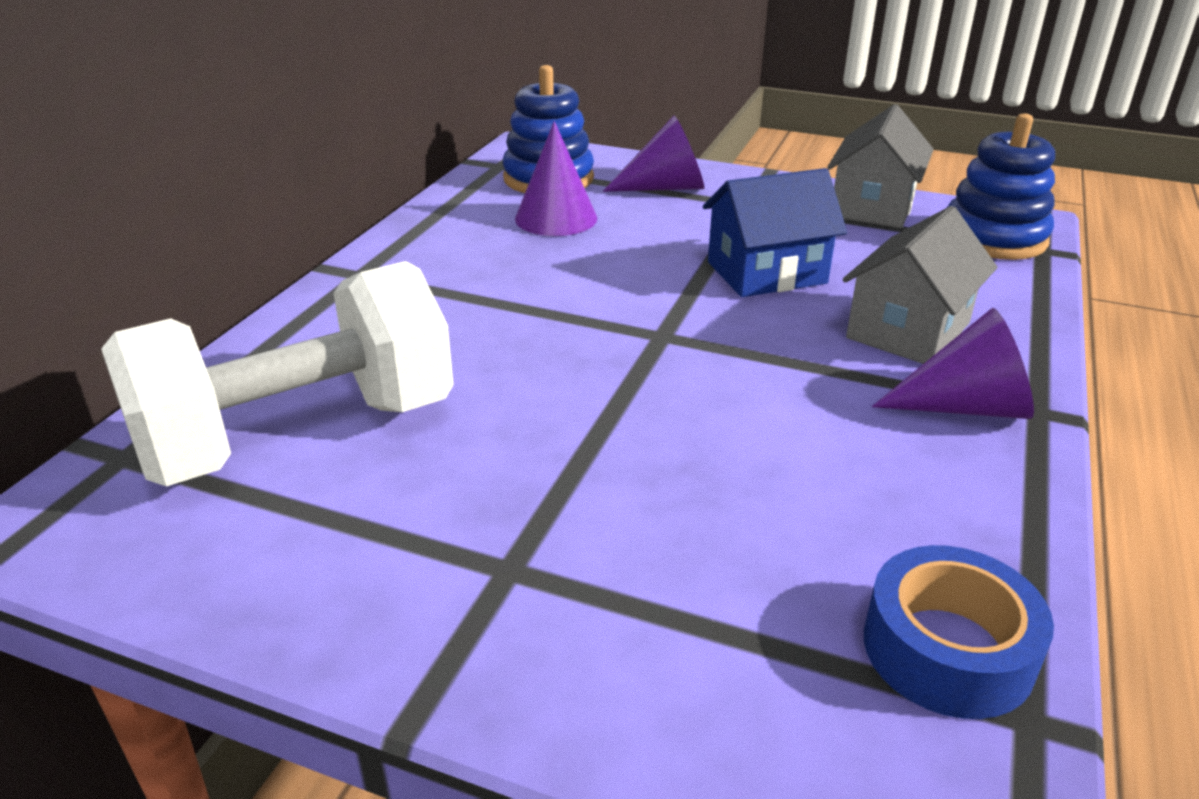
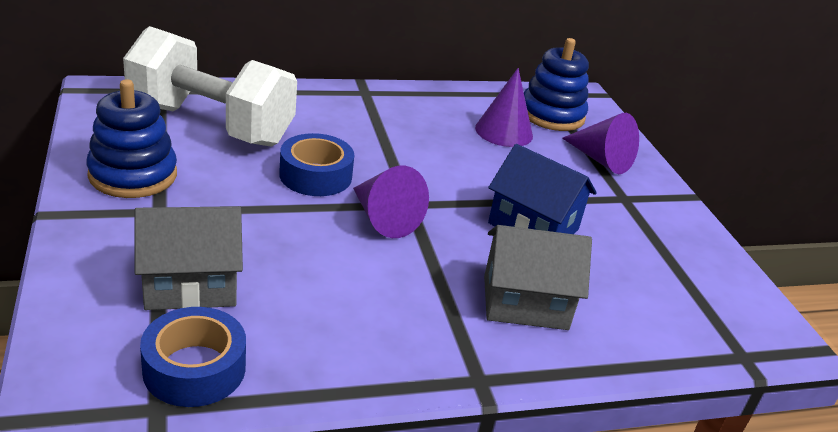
camera: 50 degrees right, 0 degrees up
grey house [827,104,934,228] -> grey house moved to [134,206,243,310]
purple cone [872,308,1034,419] -> purple cone moved to [353,166,429,238]
blue stacking toy [948,113,1055,260] -> blue stacking toy moved to [86,79,177,198]
none -> blue tape [279,133,354,196]

